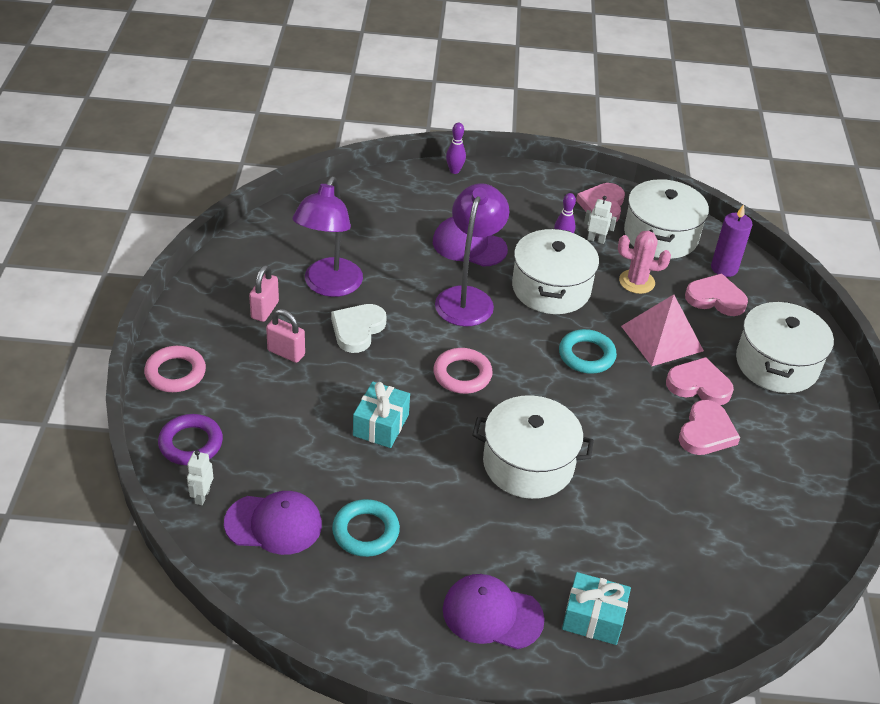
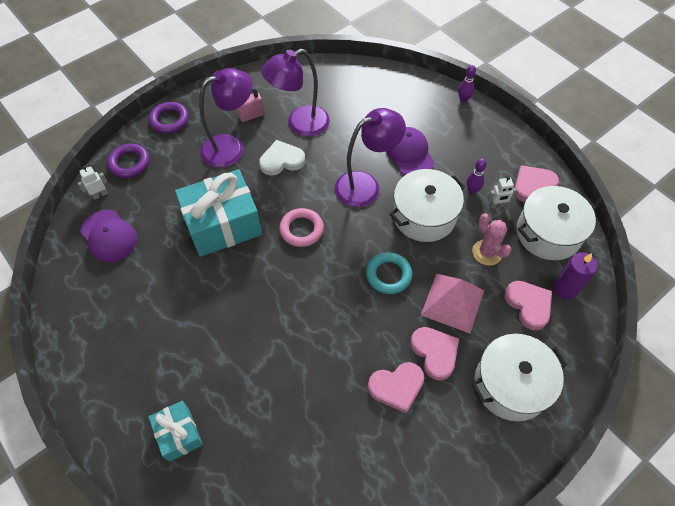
camera: 50 degrees right, 15 degrees up
pink ring [144,346,206,392] -> purple ring [149,102,189,134]
pink padlock [266,309,305,363] -> purple lamp [199,68,253,168]
turquoise ring [332,499,400,557] -> none
turquoise gift [353,382,410,448] -> turquoise gift [175,169,262,257], size x1.86
purple cap [443,574,545,649] -> none
white pot [472,395,594,499] -> none
white robot [584,196,617,244] -> white robot turned 105 degrees clockwise [488,176,517,208]

